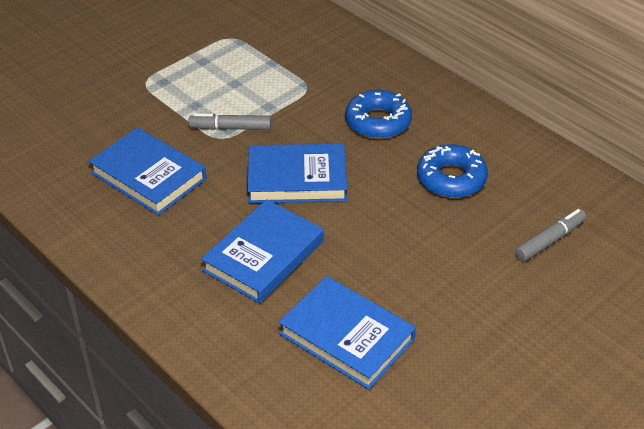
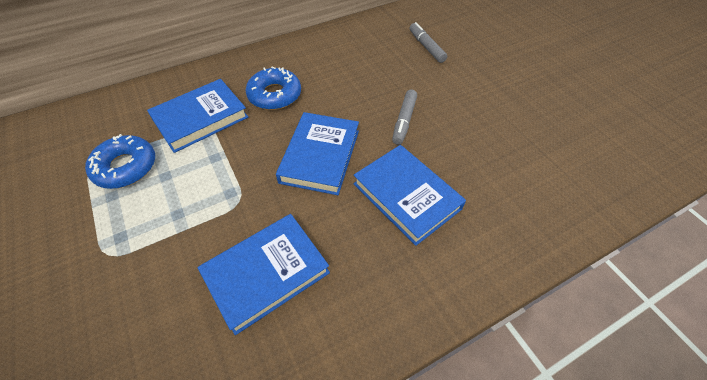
camera: 75 degrees left, 10 degrees up
grey marker [189,113,271,130] -> grey marker moved to [392,90,417,145]
blue book [279,276,416,390] -> blue book moved to [147,79,248,153]
blue donut [417,144,488,198] -> blue donut moved to [85,134,155,189]

